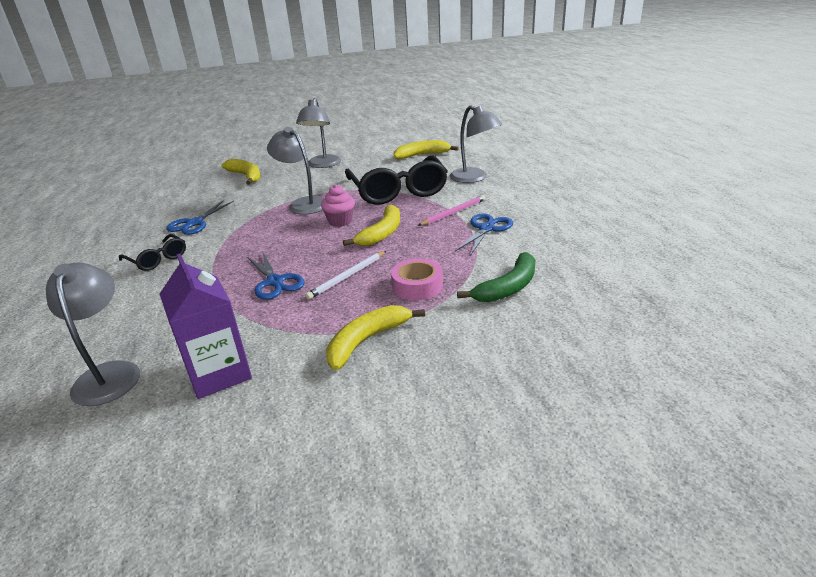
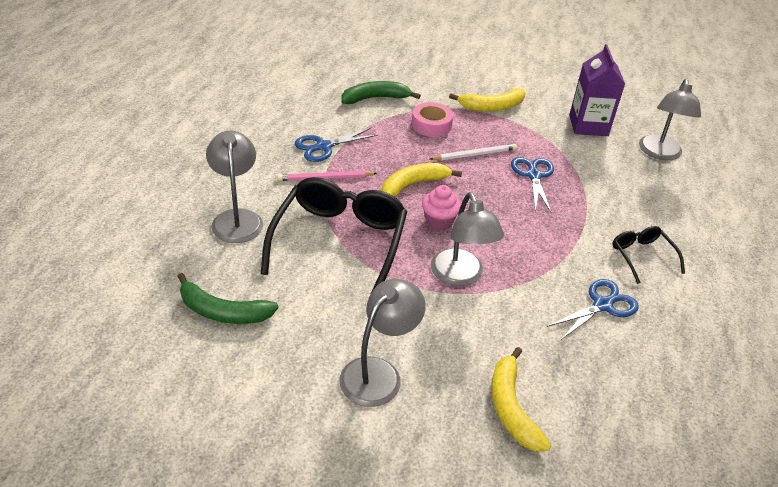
camera: 155 degrees left, 10 degrees up
yellow banana [394,140,459,159] -> green banana [177,273,279,324]

